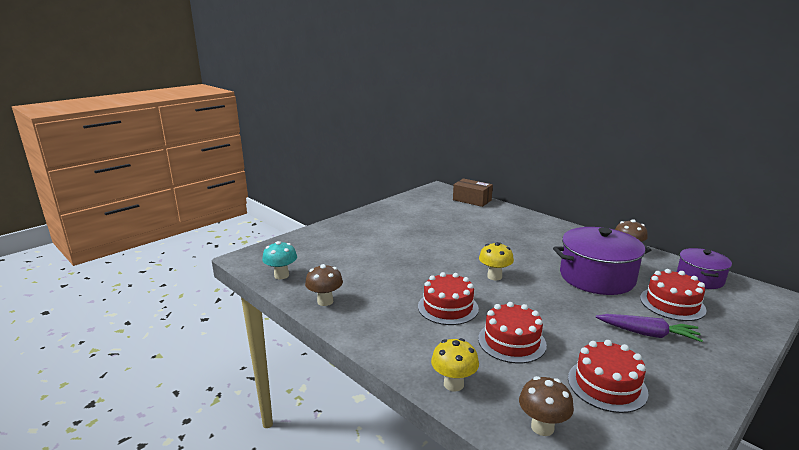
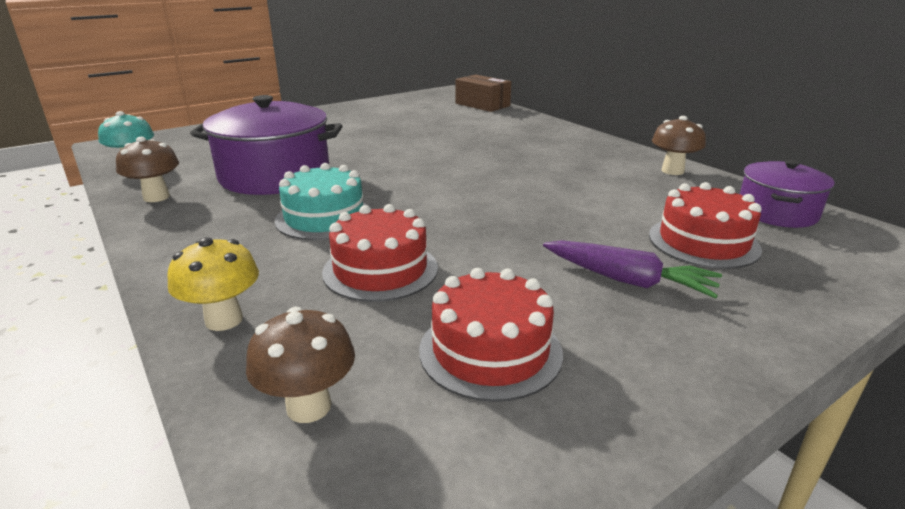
camera: 10 degrees right, 5 degrees up
red cake [418,272,479,325] -> turquoise cake [275,163,368,240]
yellow mushroom [479,242,514,280] -> none
purple pot [553,227,651,295] -> purple pot moved to [190,95,342,195]

